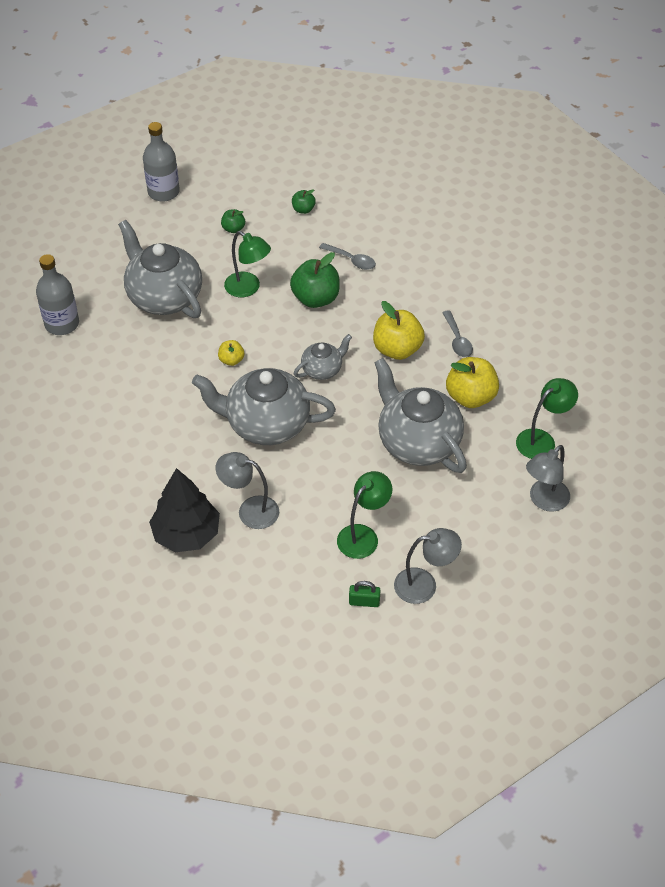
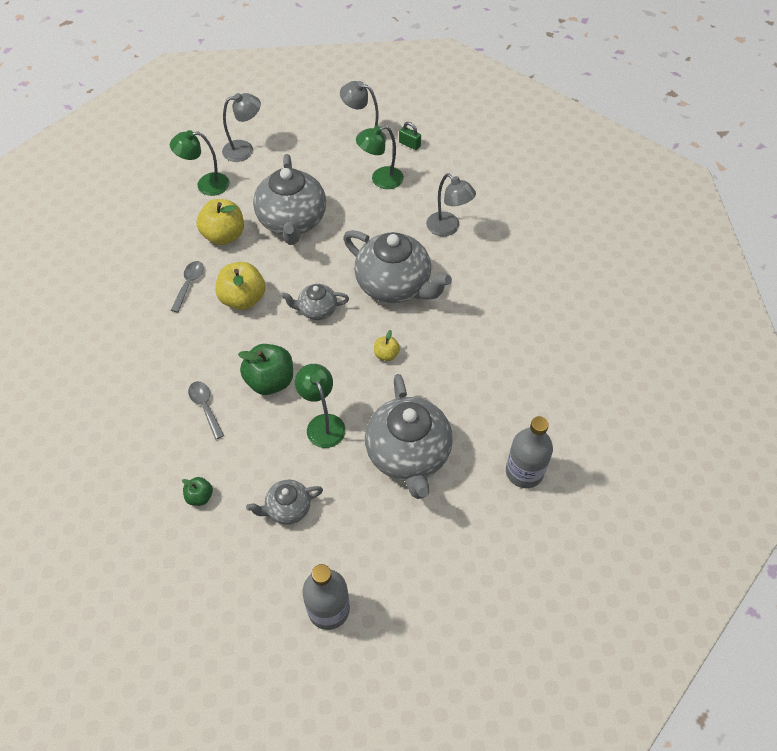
camera: 150 degrees left, 5 degrees up
black tree [149,468,220,552] -> none
green apple [221,209,245,233] -> grey teapot [246,480,323,524]

